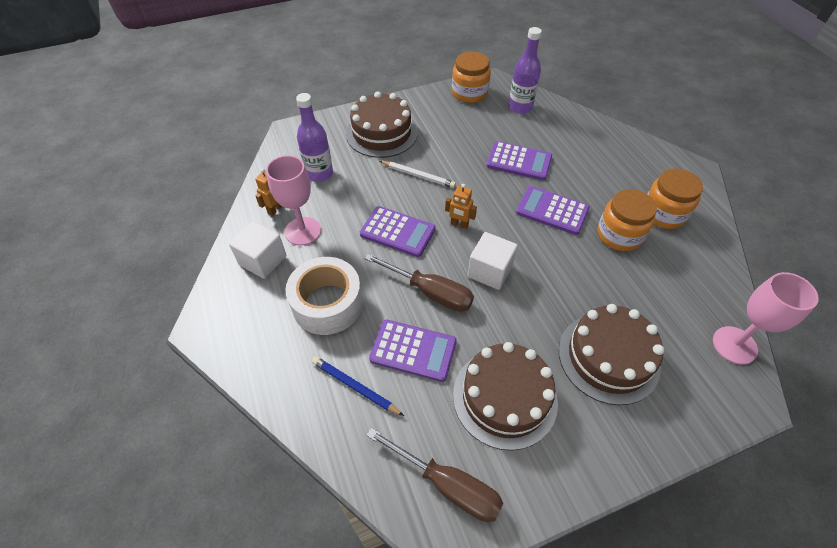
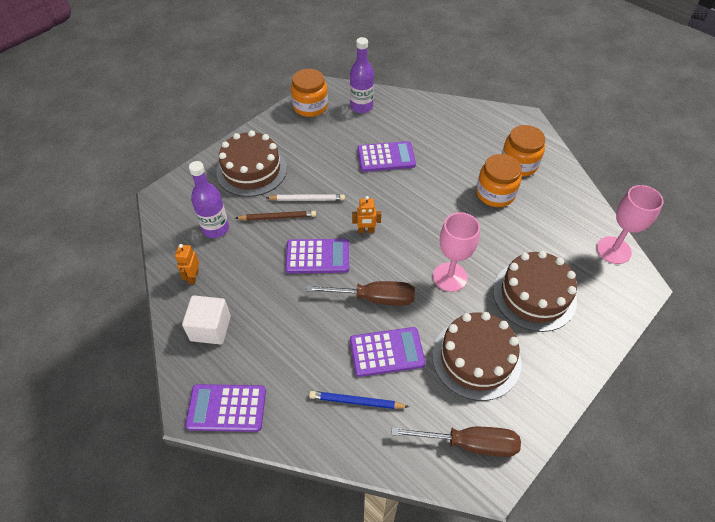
camera: 25 degrees left, 0 degrees up
pink goblet [266,155,321,245] -> pink goblet moved to [433,212,480,292]
white tape [285,257,363,335] -> none
white cube [468,232,518,290] -> none
purple calculator [516,186,590,235] -> purple calculator moved to [185,384,266,432]
none -> brown pencil [235,211,316,221]

